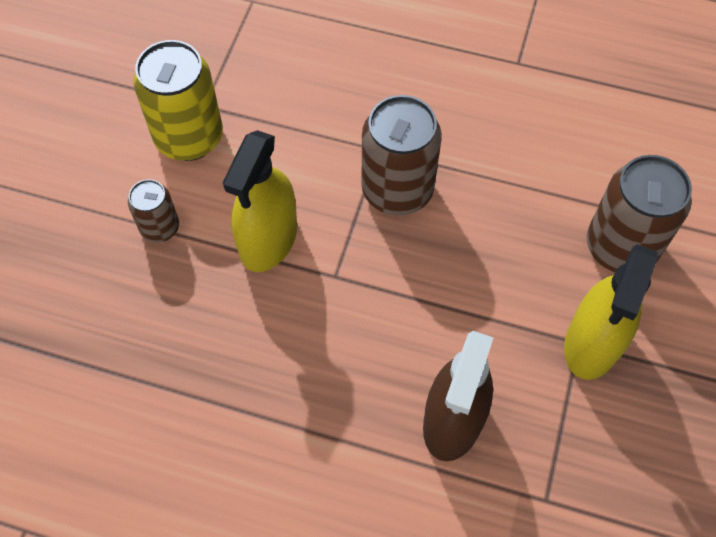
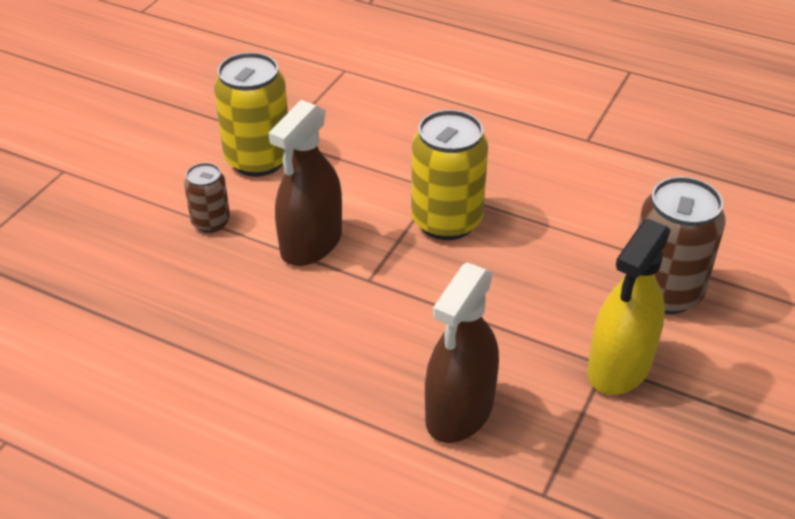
camera: 10 degrees right, 20 degrees down
yellow spray bottle [223,130,297,272] -> brown spray bottle [269,100,342,266]
brown can [362,95,442,216] -> yellow can [411,110,488,240]

